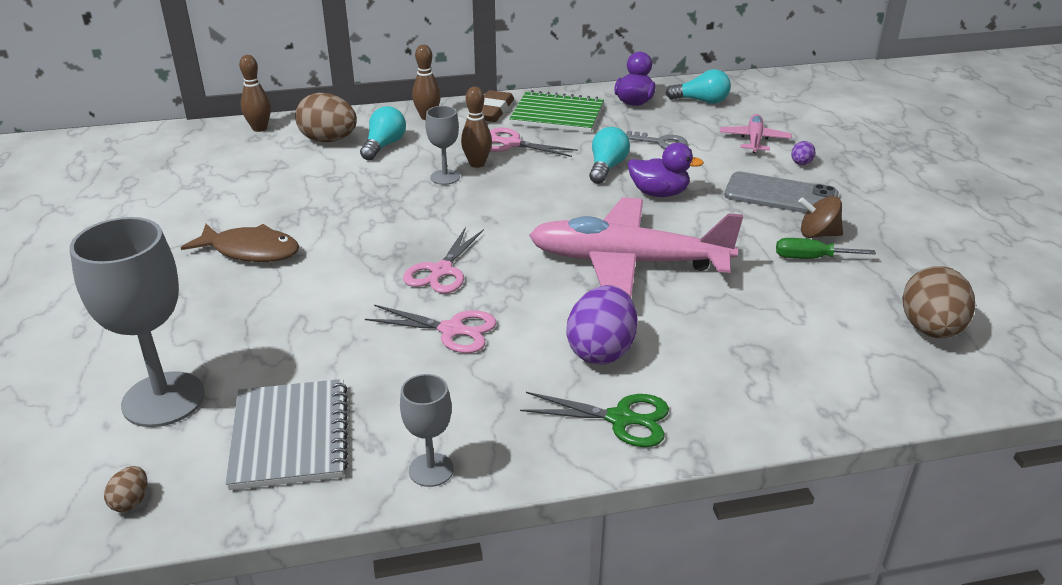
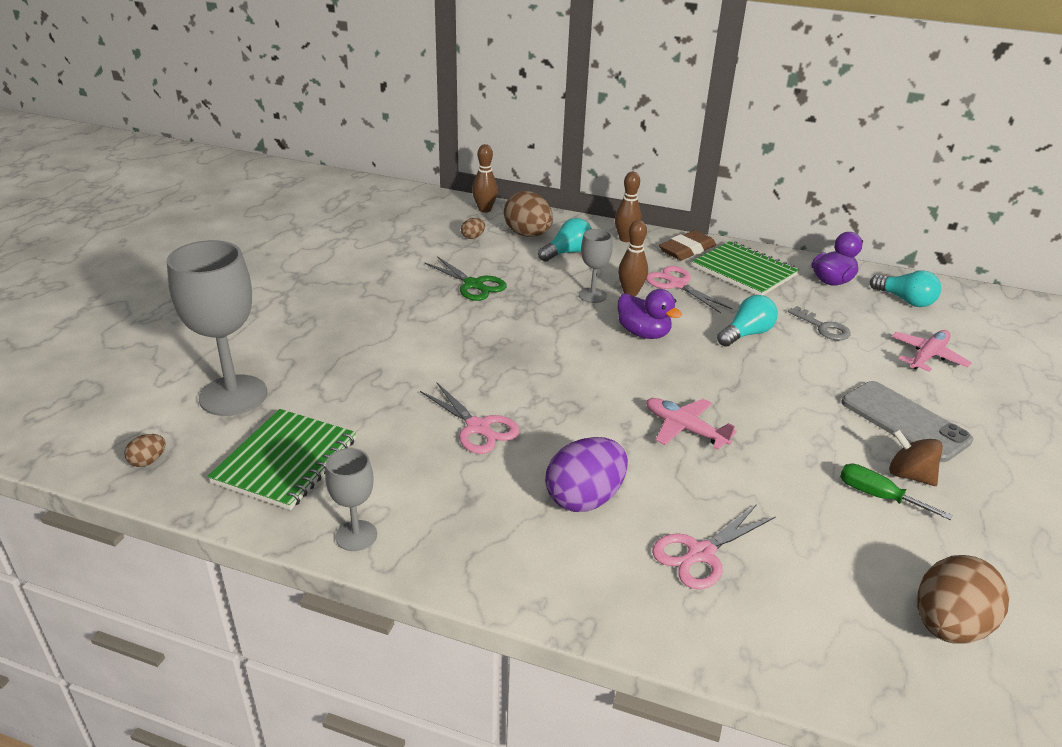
camera: 30 degrees right, 0 degrees up
brown fish [181,224,299,262] -> none
grey notebook [225,379,348,490] -> green notebook [207,409,356,510]
pink scissors [403,227,484,293] -> pink scissors moved to [652,504,776,589]
green scissors [520,392,669,447] -> green scissors moved to [424,256,507,301]
pink plane [529,197,743,298] -> pink plane [646,398,737,450], size x0.47
purple duck [628,143,704,197] -> purple duck moved to [618,289,682,339]
purple egg [791,141,815,165] -> none
none -> brown egg [461,218,485,239]

